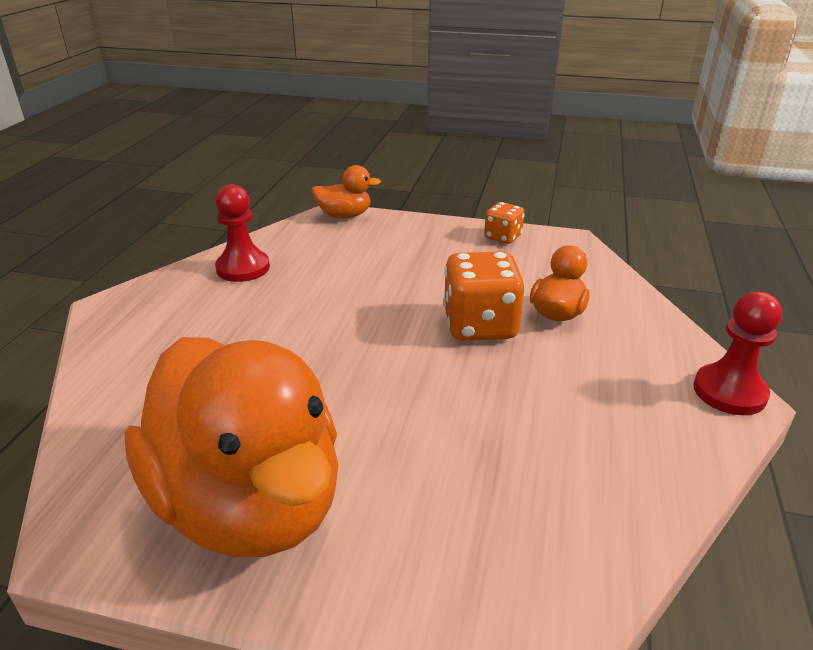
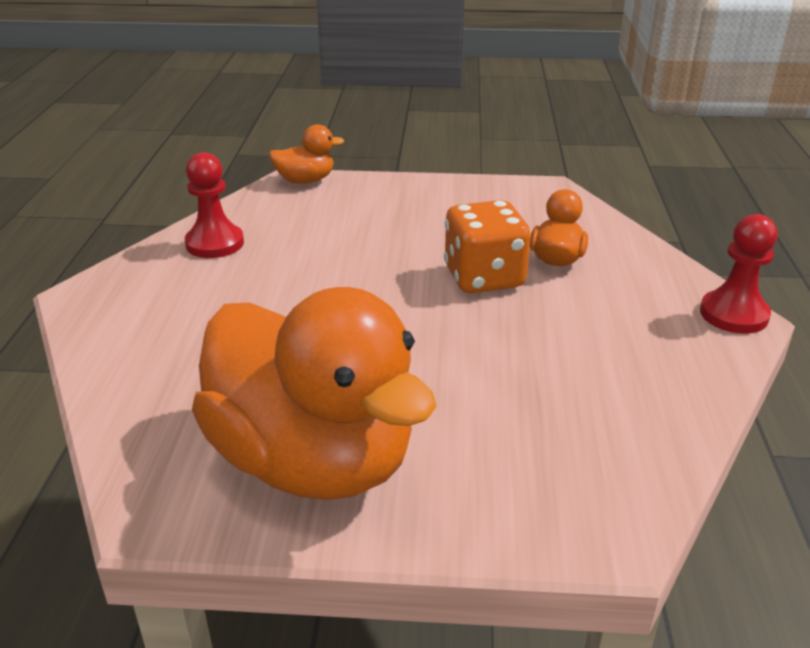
camera: 10 degrees left, 0 degrees up
orange dice [484,202,525,244] -> none

